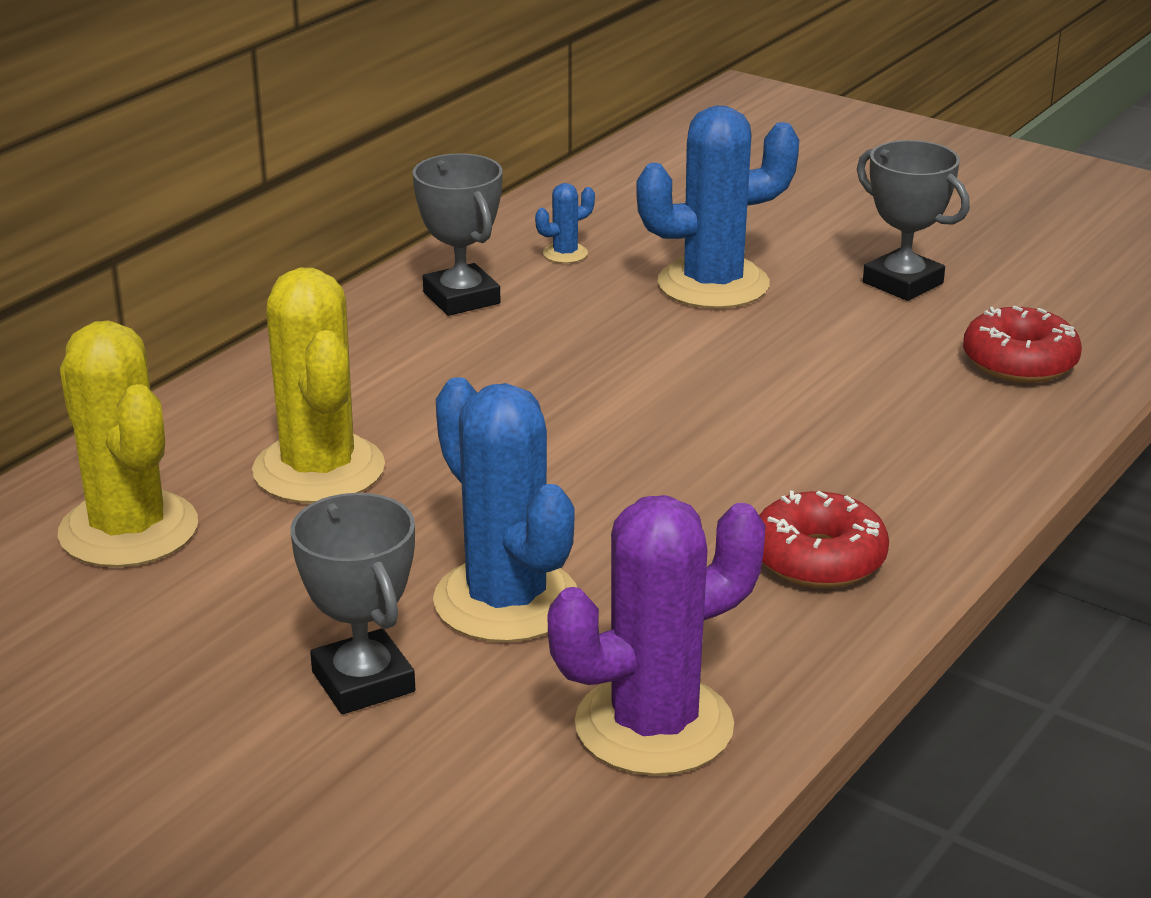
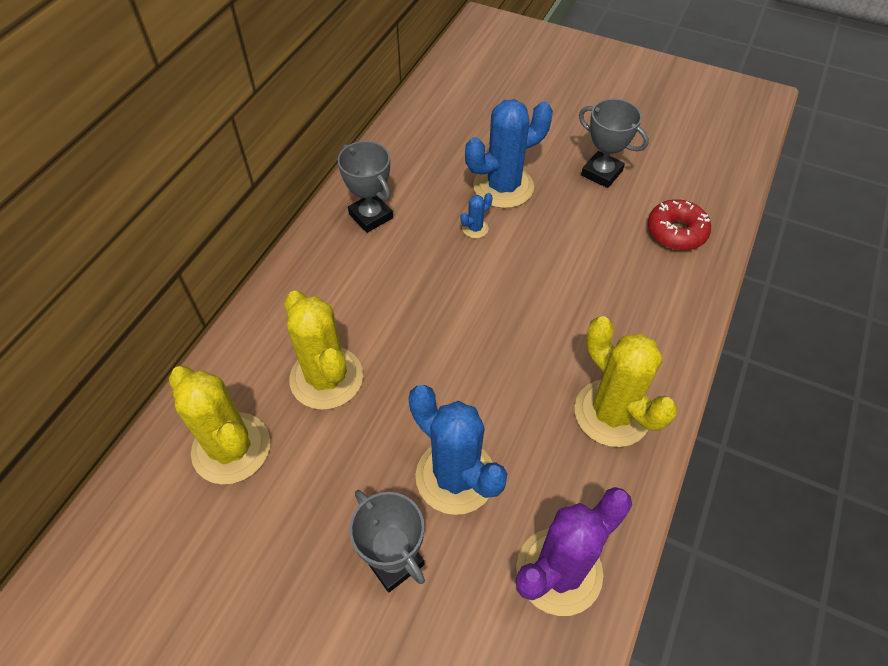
camera: 10 degrees left, 25 degrees up
blue cactus [535,183,595,263] -> blue cactus moved to [461,193,493,238]
red donut [759,491,889,588] -> yellow cactus [575,316,678,447]

